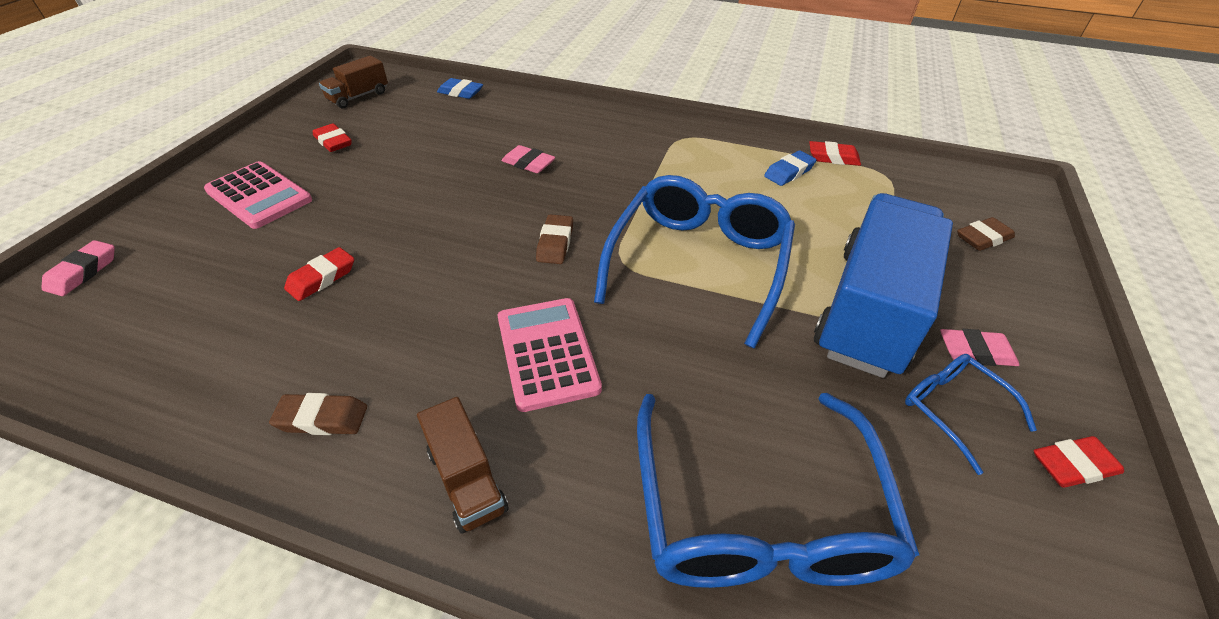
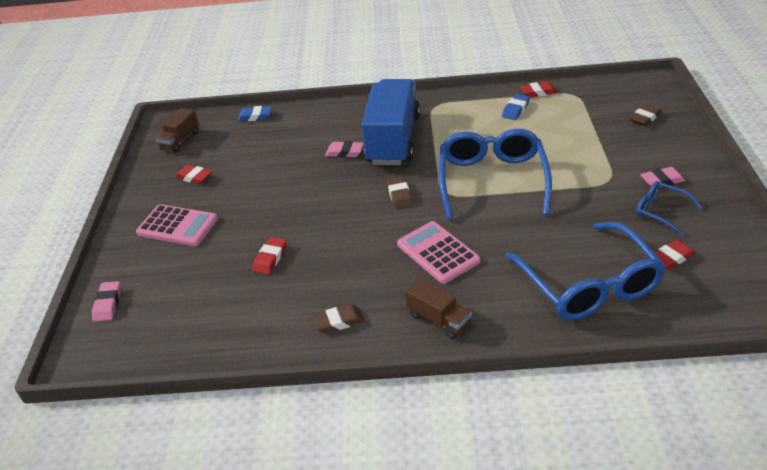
camera: 15 degrees left, 5 degrees down
blue truck [814,193,953,378] -> blue truck moved to [362,79,420,165]
red eraser [1034,436,1124,488] -> red eraser moved to [655,240,695,270]

